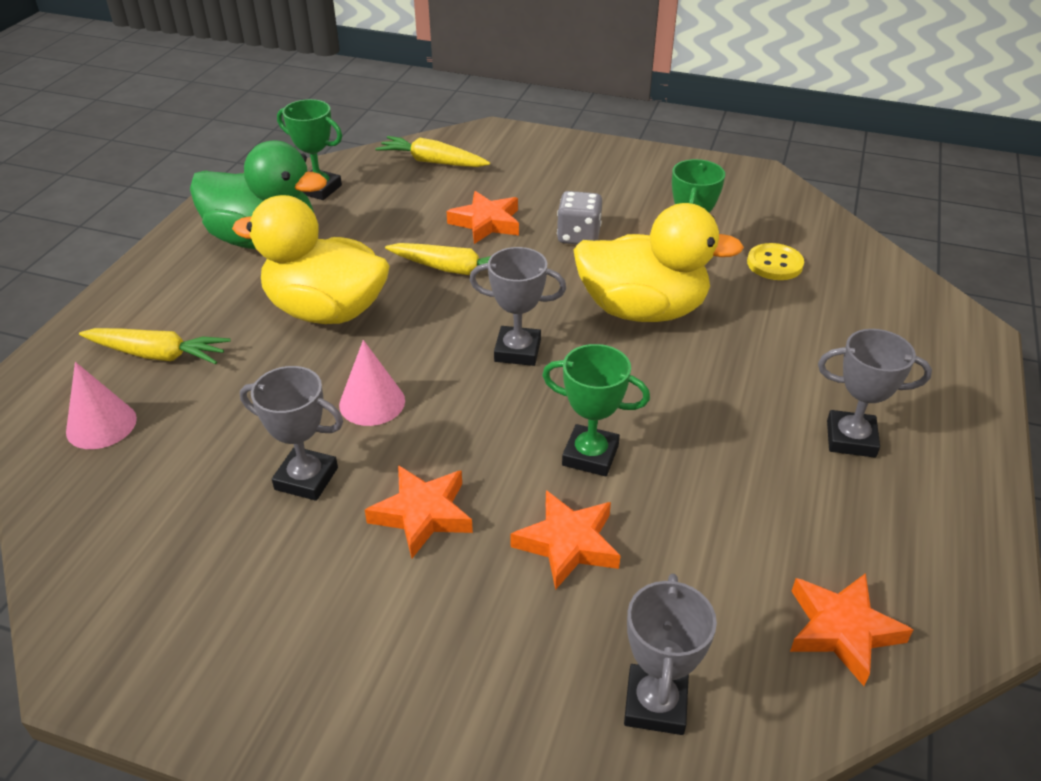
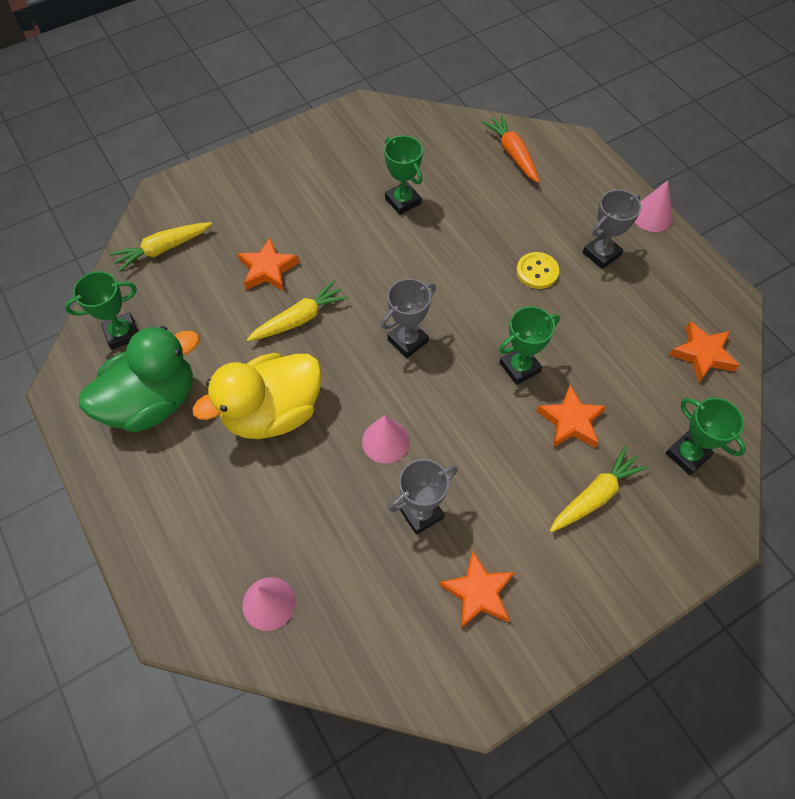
camera: 50 degrees left, 20 degrees up
yellow carrot [79,328,231,364] -> yellow carrot moved to [550,446,648,532]
orange star [365,465,473,558] -> orange star moved to [439,551,515,628]
grey dice [557,191,602,244] -> none
yellow duck [573,203,744,322] -> none
grey trophy [624,574,717,735] -> green trophy [666,398,746,475]
yellow button [747,243,804,280] -> yellow button moved to [516,252,559,289]
none -> orange carrot [482,115,539,183]
none -> pink cone [635,180,672,232]

